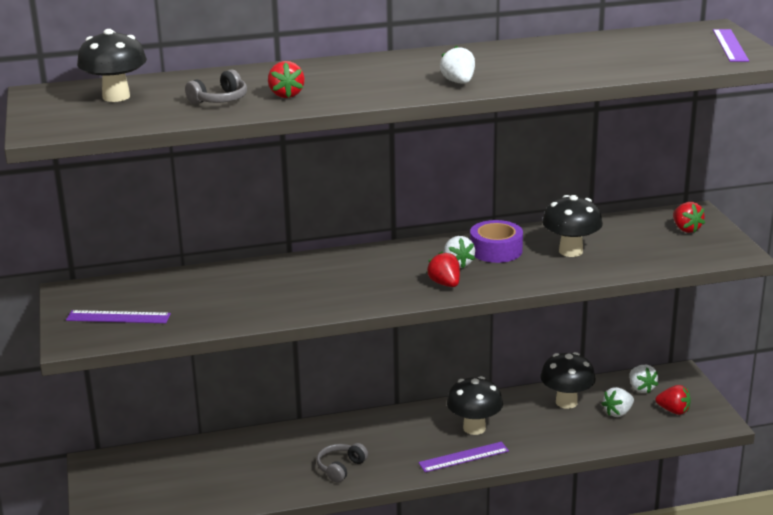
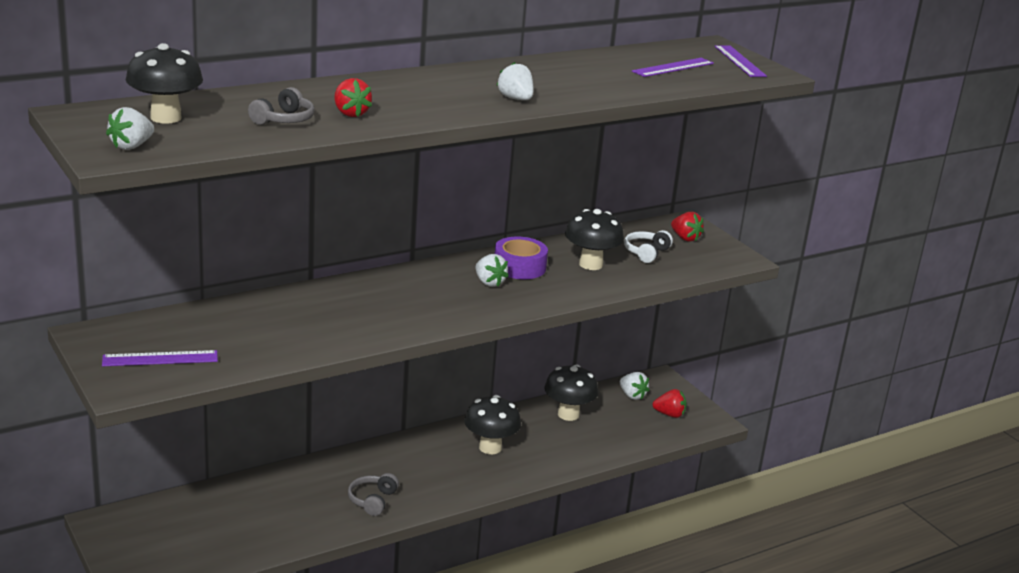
camera: 20 degrees left, 0 degrees up
purple ruler [418,442,509,472] -> purple ruler moved to [632,58,714,77]
red strawberry [427,252,460,287] -> none
white strawberry [602,387,634,417] -> white strawberry moved to [106,107,154,150]
none -> white headphones [624,230,673,263]

